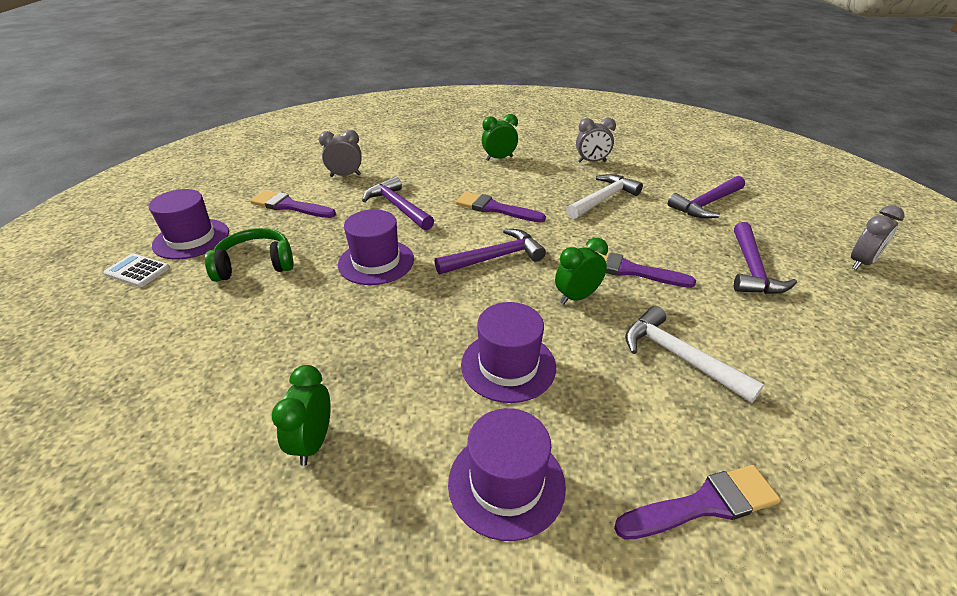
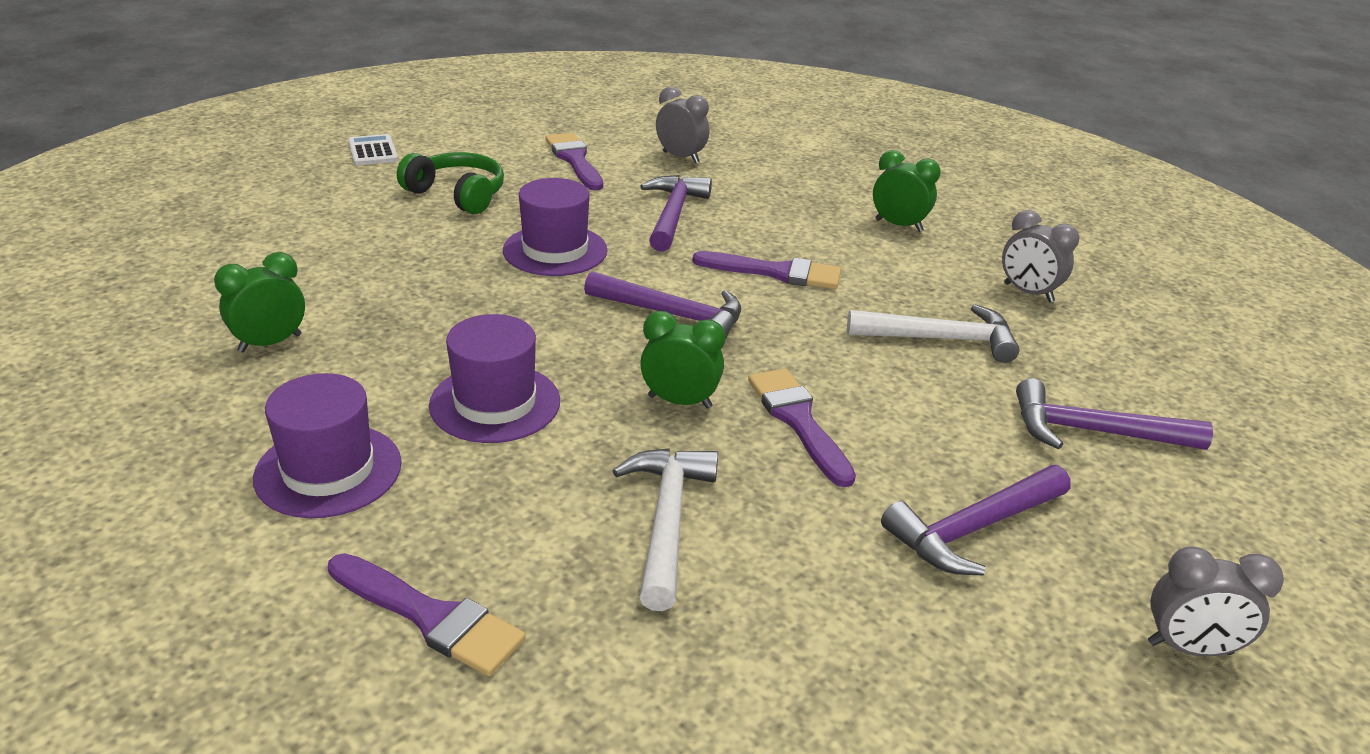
camera: 45 degrees right, 5 degrees down
purple hat [149,189,229,259] -> none
purple brush [456,192,546,223] -> purple brush turned 120 degrees clockwise [692,251,841,289]

